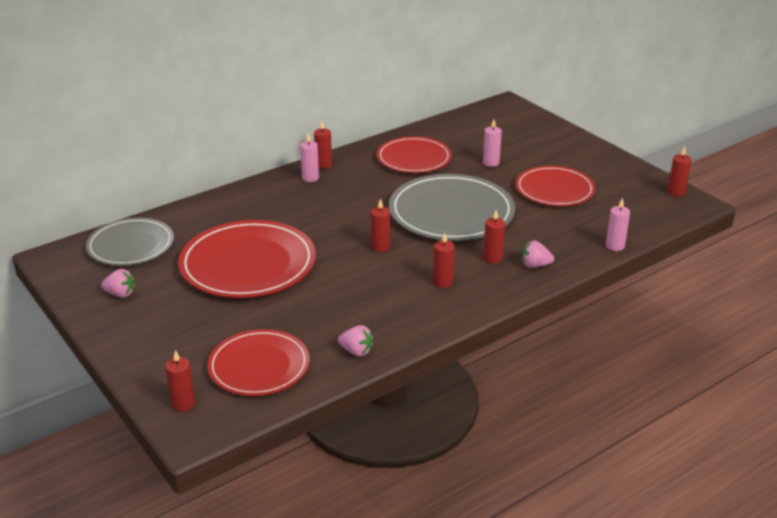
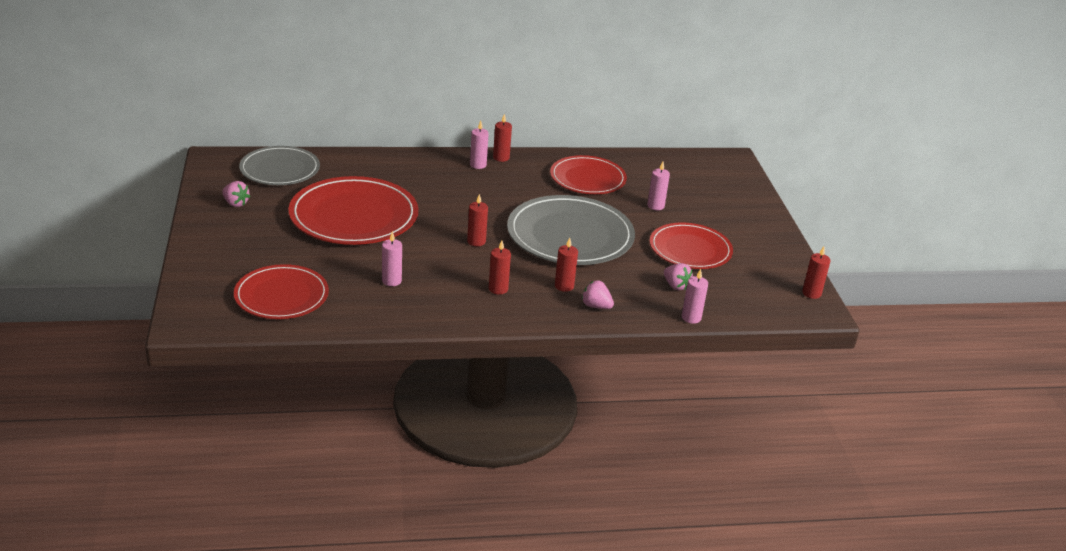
camera: 25 degrees right, 0 degrees up
red candle [165,350,195,412] -> none
pink strawberry [338,325,374,357] -> pink strawberry moved to [664,263,693,290]
none -> pink candle [382,231,402,286]

